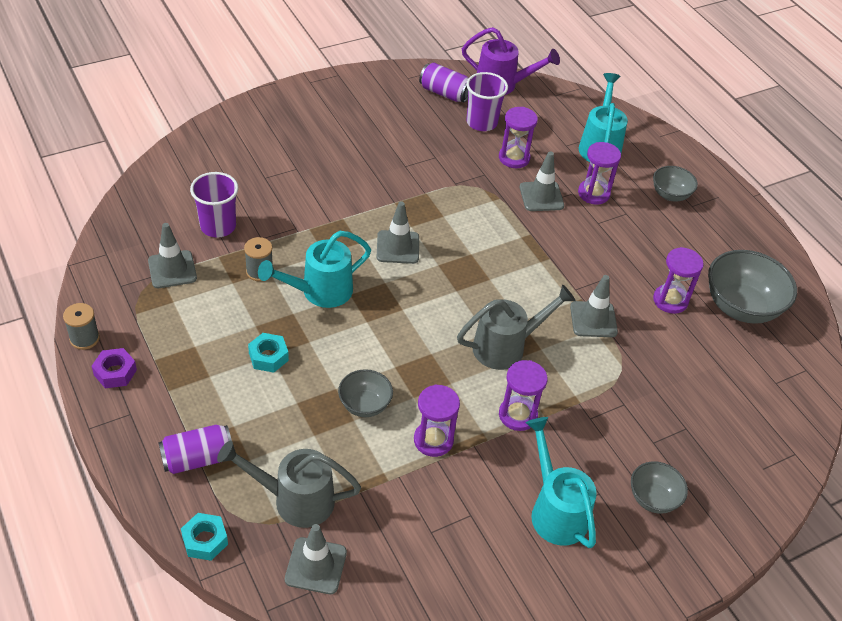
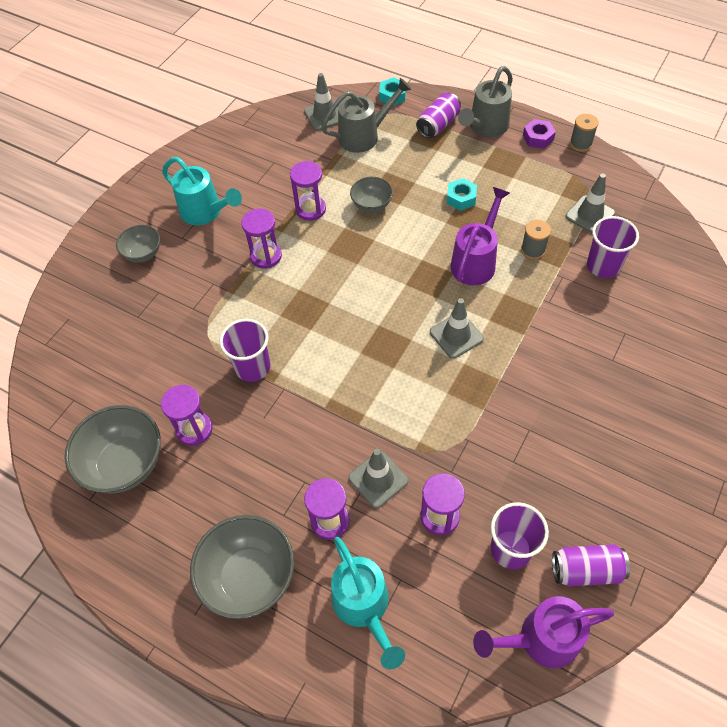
camera: 155 degrees right, 10 degrees up
turquoise watering can [258,231,371,308] -> purple watering can [450,187,510,285]
grey watering can [457,285,575,370] -> grey watering can moved to [458,66,513,137]
grey traffic cone [570,275,618,337] -> purple cup [220,319,270,382]
grey bowl [653,166,698,202] -> grey bowl [190,515,294,619], size x1.79

